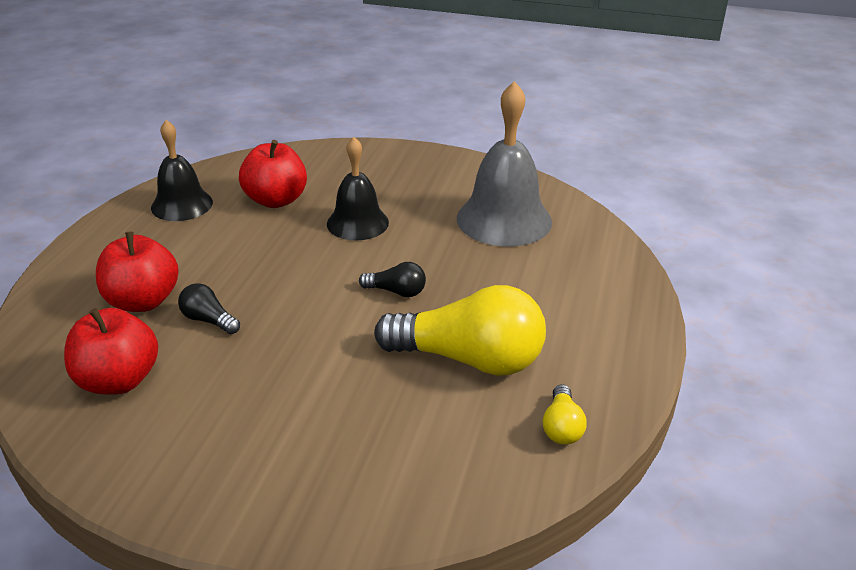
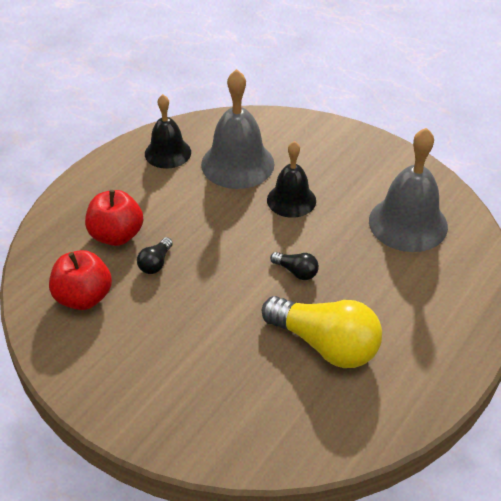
camera: 20 degrees right, 10 degrees up
black light bulb [178,283,240,334] -> black light bulb turned 120 degrees counterclockwise [137,237,173,274]
red apple [239,140,307,208] -> grey bell [201,69,275,189]
yellow light bulb [543,384,587,445] -> none

